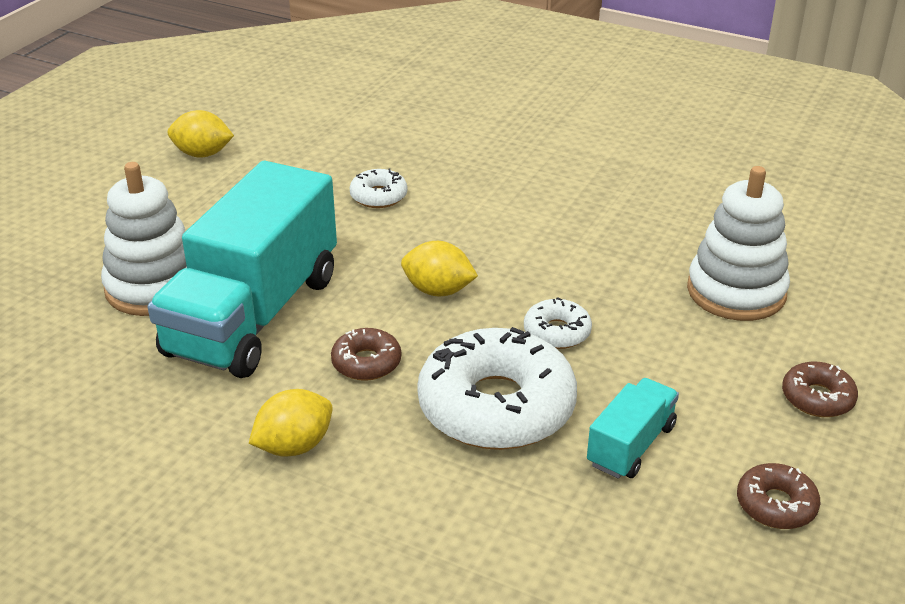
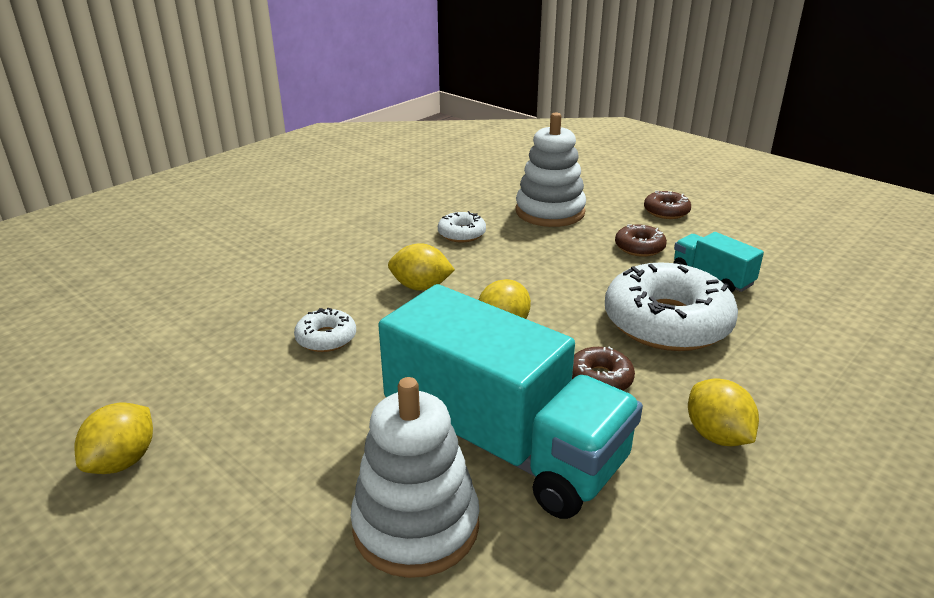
camera: 75 degrees left, 5 degrees down
white donut [524,297,592,349] -> white donut moved to [438,211,486,242]
brown donut [737,463,820,529] -> brown donut moved to [615,224,667,257]
none -> yellow lemon [388,243,455,291]

